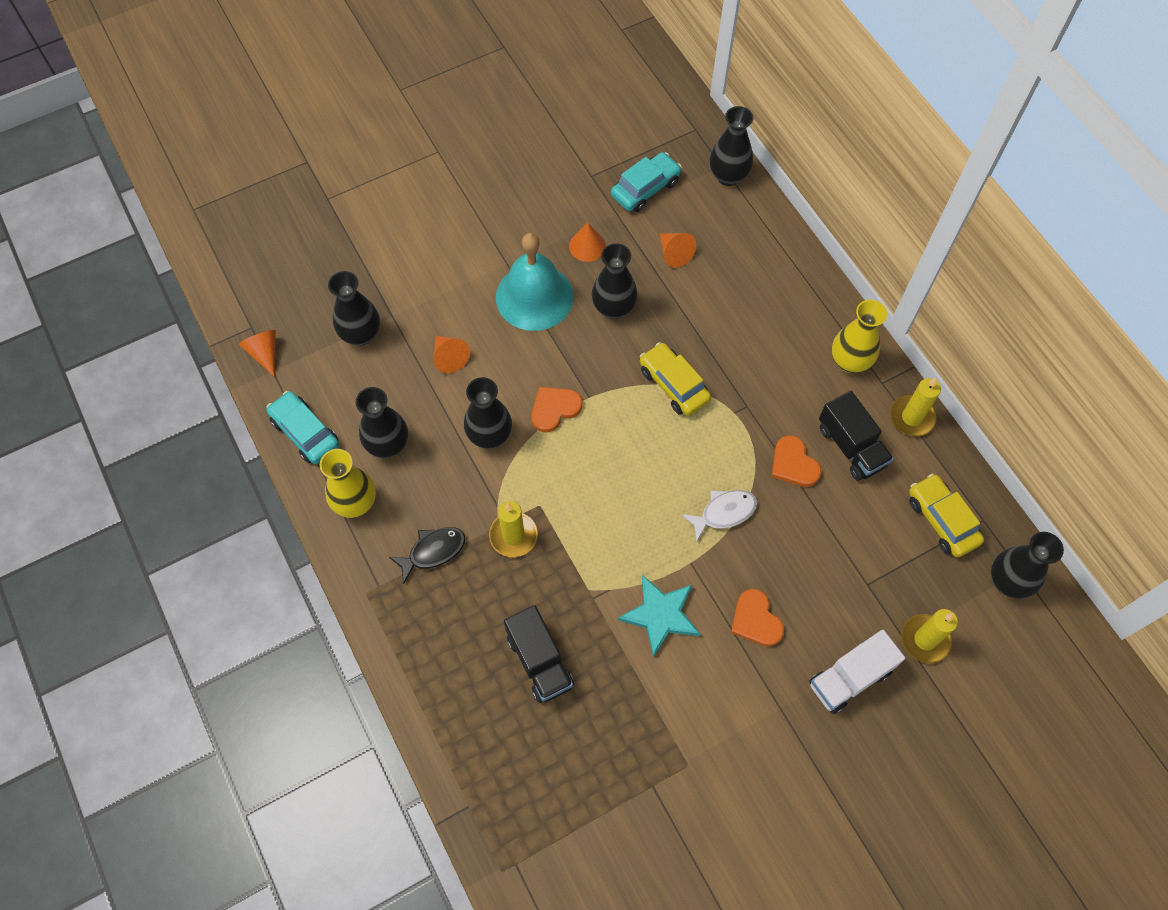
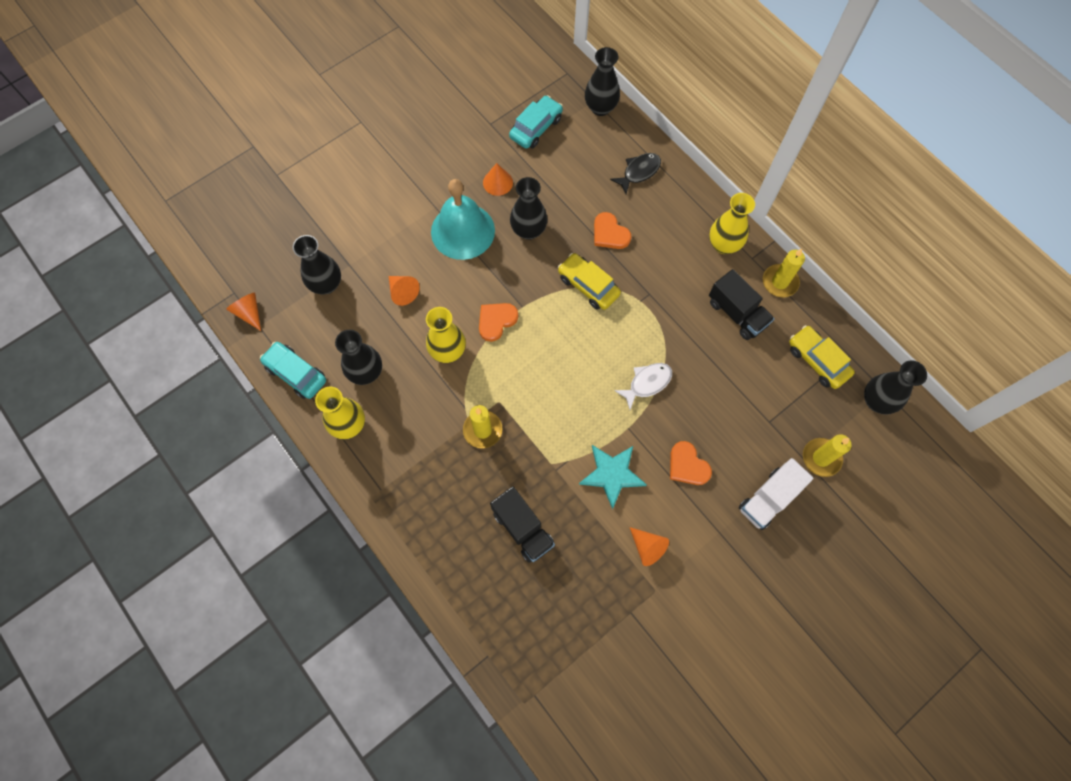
camera: 10 degrees left, 5 degrees up
black fish [389,527,466,584] -> black fish moved to [610,153,661,194]
black vase [464,377,512,449] -> yellow vase [426,307,466,363]
orange cone [660,233,696,268] -> orange cone moved to [630,527,669,566]
orange heart [771,435,821,487] -> orange heart moved to [594,212,631,249]

